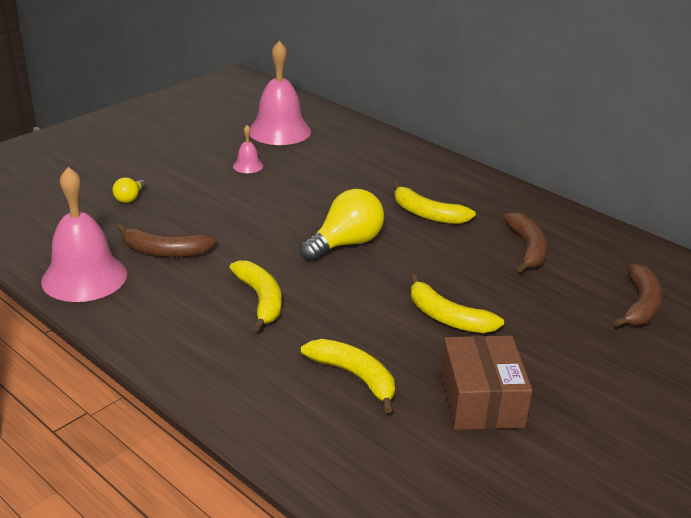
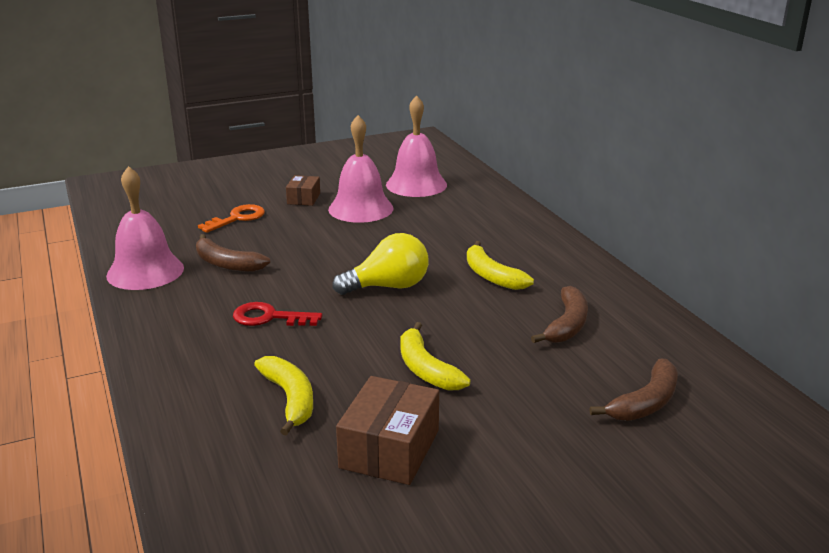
camera: 25 degrees right, 5 degrees down
yellow light bulb [113,177,146,203] -> orange key [198,204,265,233]
yellow banana [229,260,281,332] -> red key [233,302,322,326]
pink bell [233,125,263,173] -> pink bell [328,115,393,223], size x2.22
none -> brown box [286,175,320,206]

